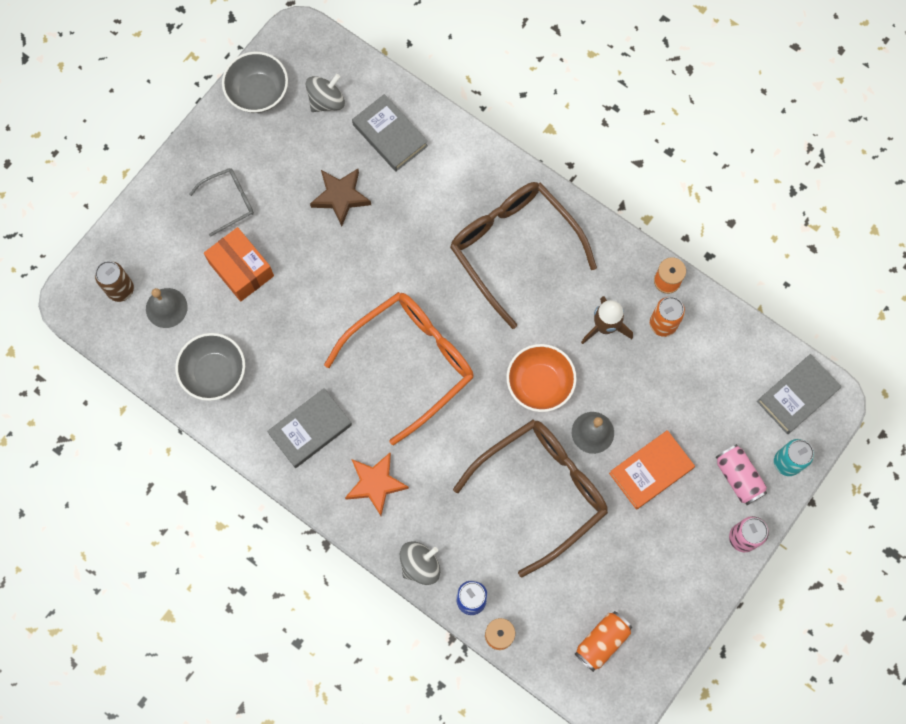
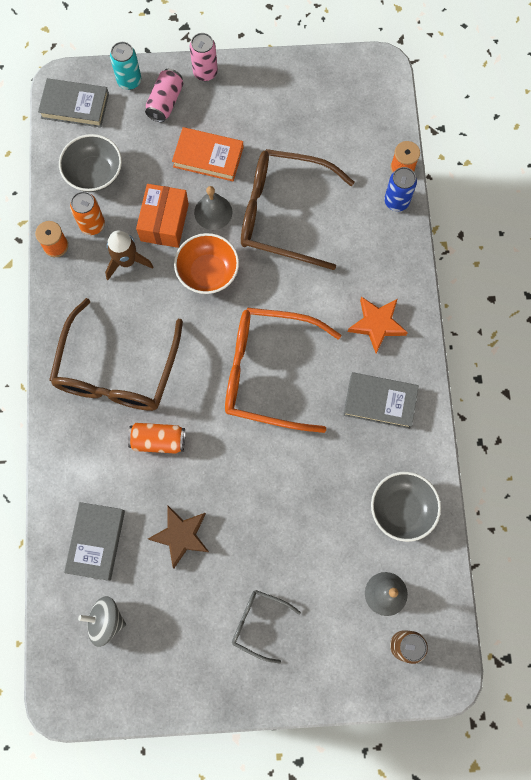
camera: 130 degrees left, 0 degrees up
orange box [204,227,274,301] -> orange box moved to [136,184,189,248]
grey bowl [222,52,288,113] -> grey bowl moved to [59,134,122,192]
grey spinning top [400,542,440,585] -> none
orange can [575,611,632,672] -> orange can moved to [128,423,185,454]

